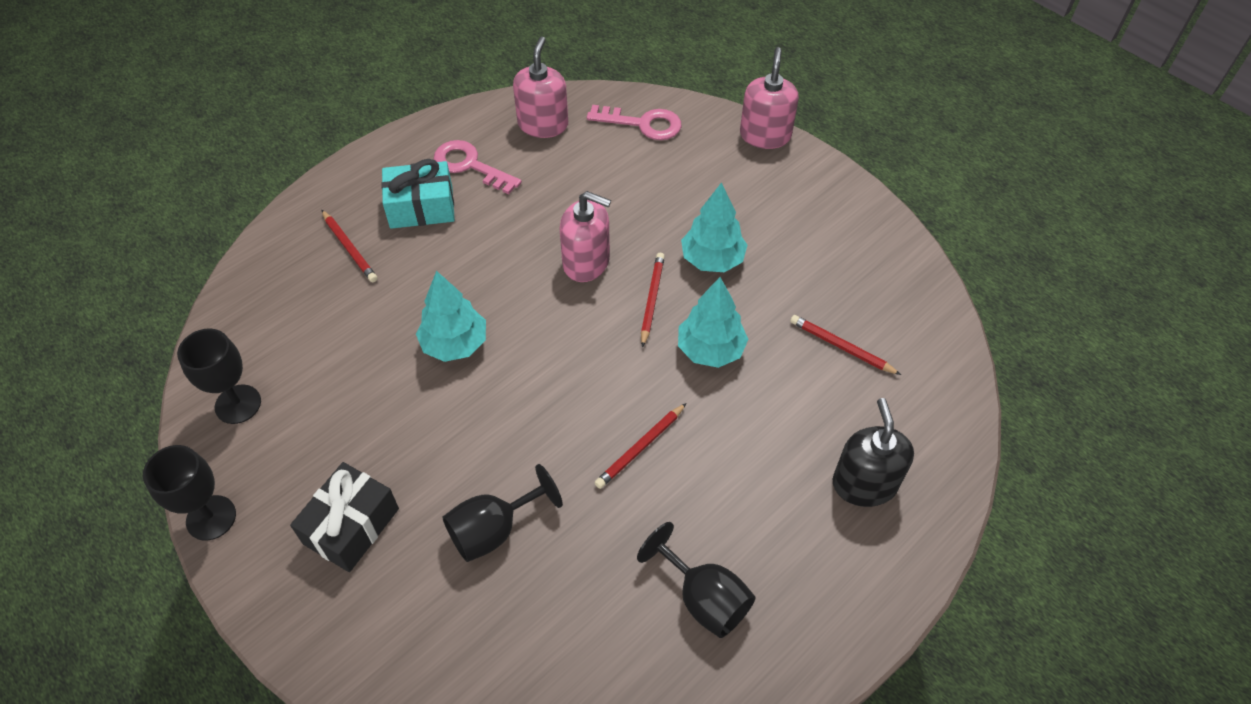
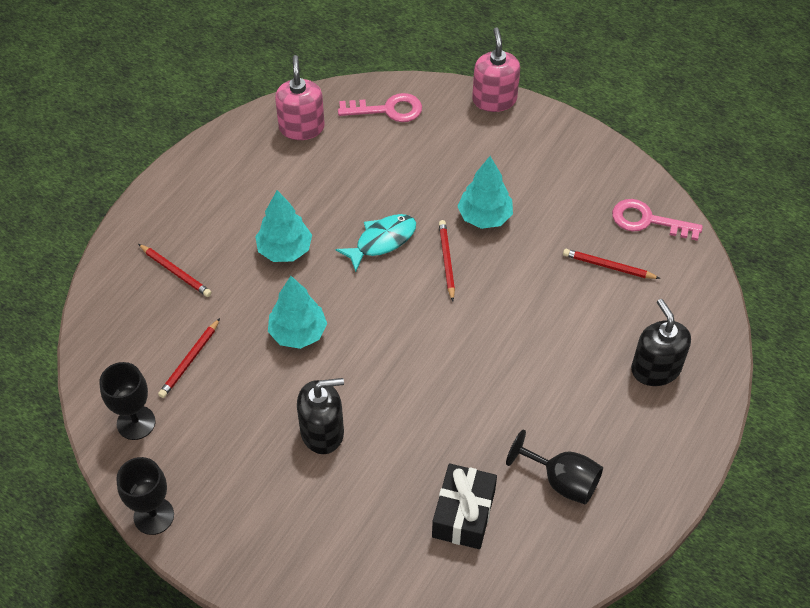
camera: 15 degrees left, 0 degrees up
black gift [290,462,399,572] -> black gift moved to [432,463,497,549]
turquoise gift [381,159,455,229] -> none
pink key [434,140,522,194] -> pink key moved to [612,199,703,241]
black goblet [442,464,563,562] -> none
pink soap dispenser [559,191,611,282] -> turquoise fish [335,214,416,272]
red pencil [594,403,686,489] -> red pencil moved to [158,318,220,398]
turquoise tree [678,277,748,368] -> turquoise tree moved to [255,190,312,262]
none -> black soap dispenser [297,378,344,454]

